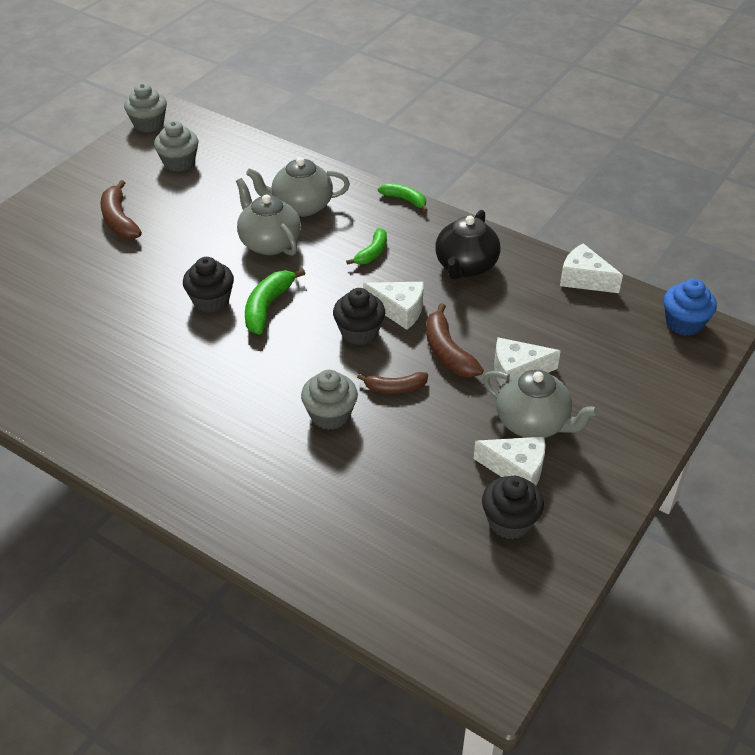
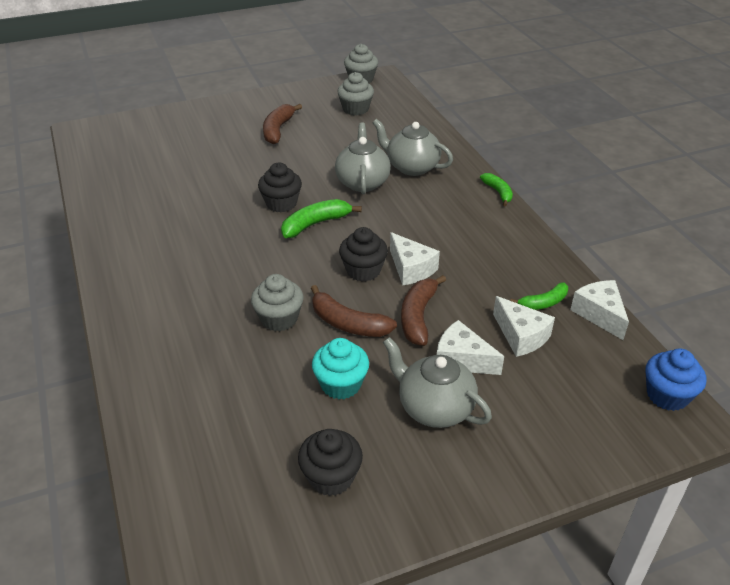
camera: 35 degrees right, 5 degrees down
green banana [346,228,387,265] -> green banana moved to [510,282,568,310]
brown banana [357,372,428,394] -> brown banana [311,285,397,337], size x1.52
black teapot [435,210,501,280] -> none
white cheese [473,437,545,485] -> white cheese moved to [493,296,555,357]
grey teapot [483,369,599,438] -> grey teapot turned 150 degrees clockwise [383,337,492,428]
none -> turquoise cupcake [312,338,369,399]

